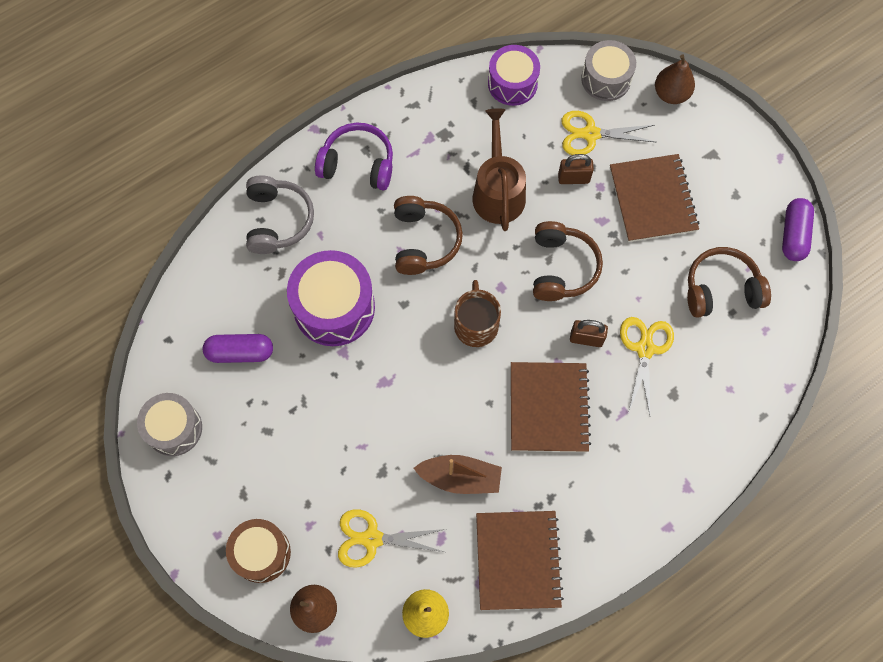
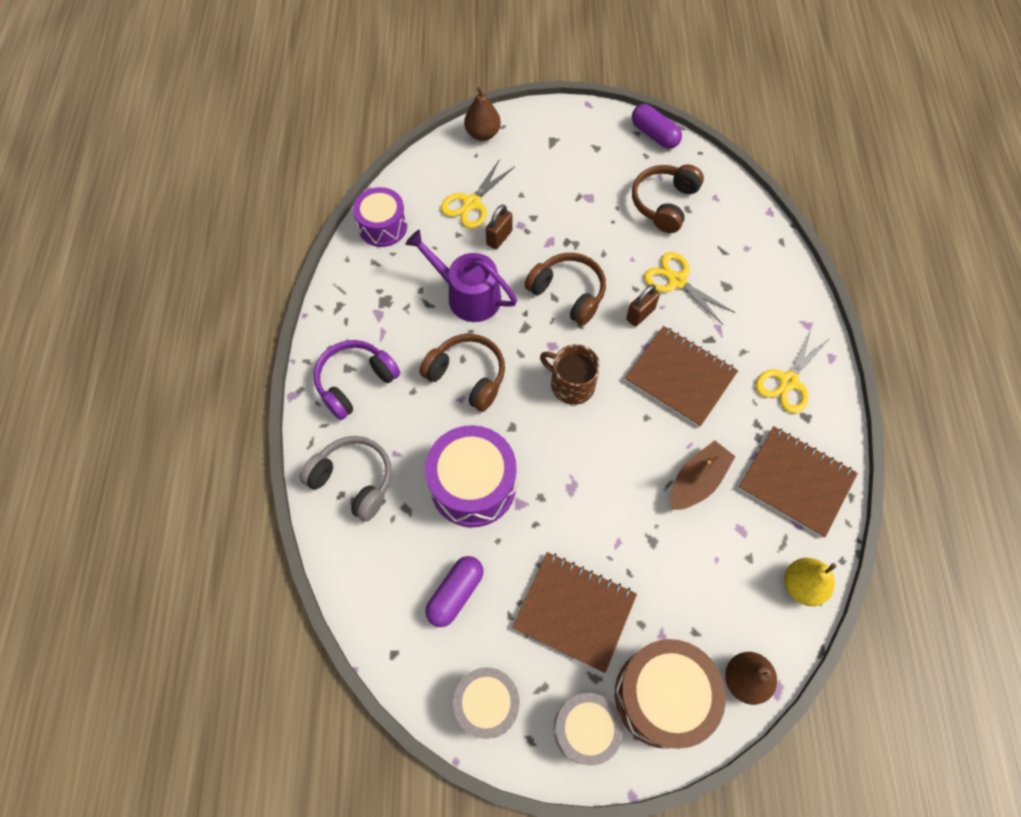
camera: 55 degrees left, 5 degrees down
brown drum [226,519,291,583] -> brown drum [615,639,726,749], size x1.52
yellow scissors [338,509,445,568] -> yellow scissors moved to [755,327,831,413]
brown watering can [472,109,526,231] -> purple watering can [405,230,517,322]
grey drum [581,40,636,101] -> grey drum moved to [554,693,623,766]
brown notebook [610,154,699,242] -> brown notebook moved to [512,552,637,673]

